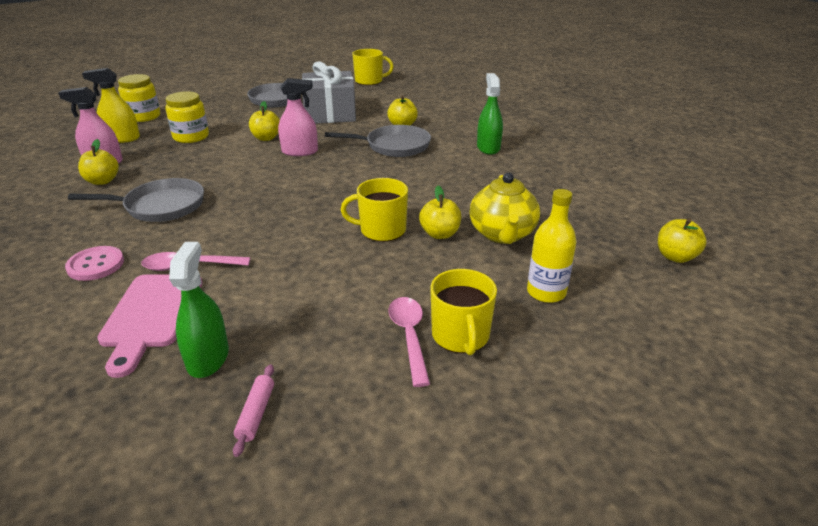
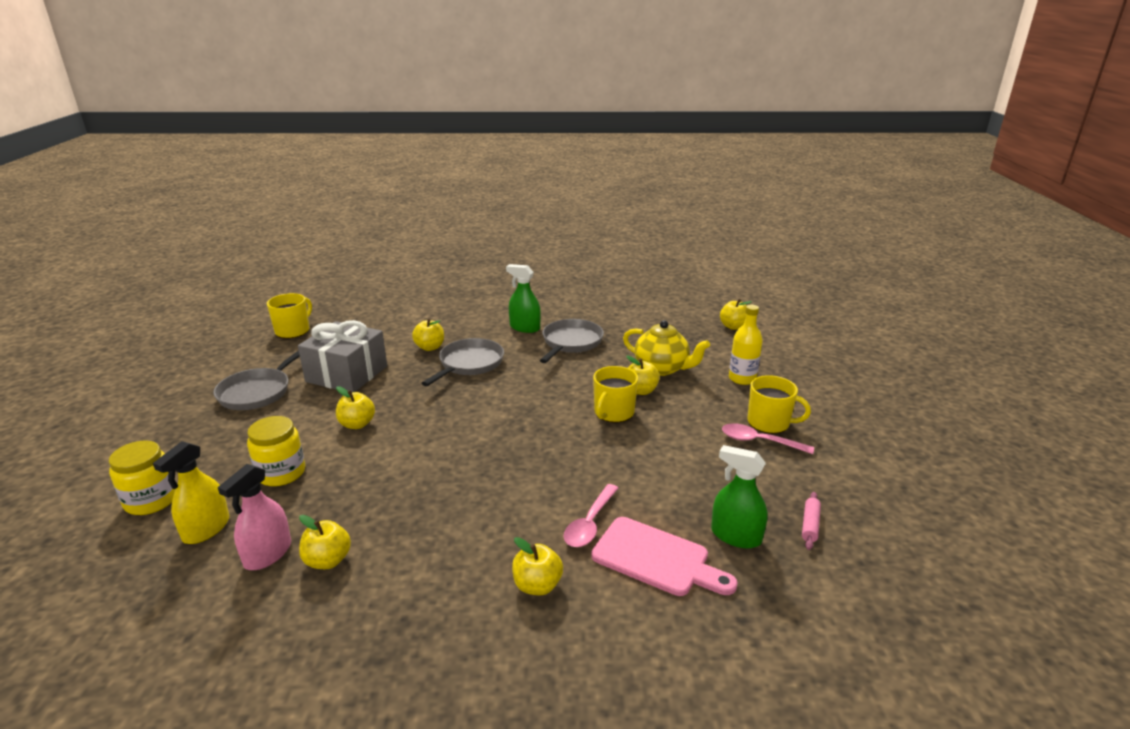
camera: 60 degrees left, 5 degrees down
pink button [65,246,124,281] -> yellow apple [512,537,563,595]
grey pan [68,178,204,222] -> grey pan moved to [540,319,604,363]
pink rolling pin [233,364,274,457] -> pink rolling pin turned 75 degrees clockwise [802,492,821,550]
pink spray bottle [278,78,318,156] -> none

